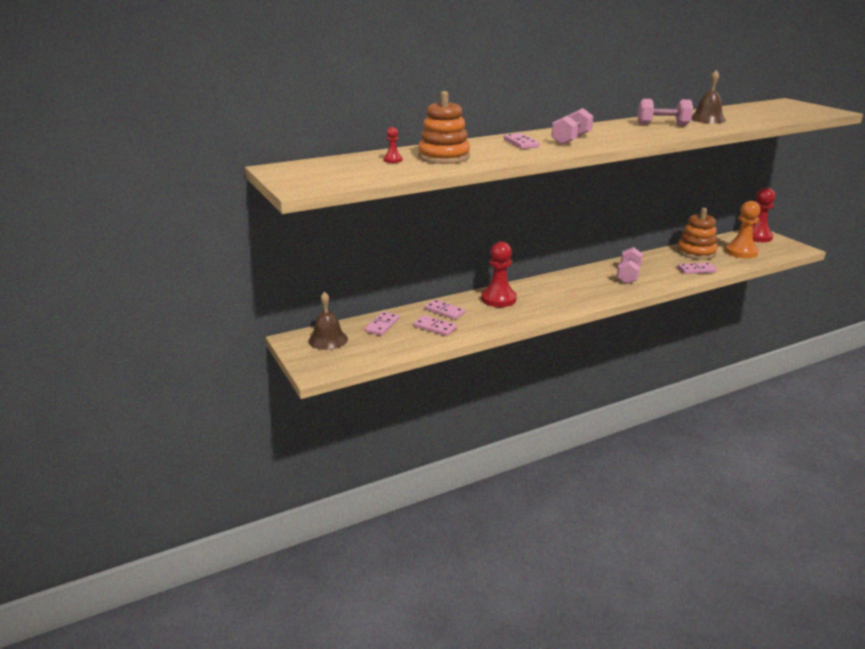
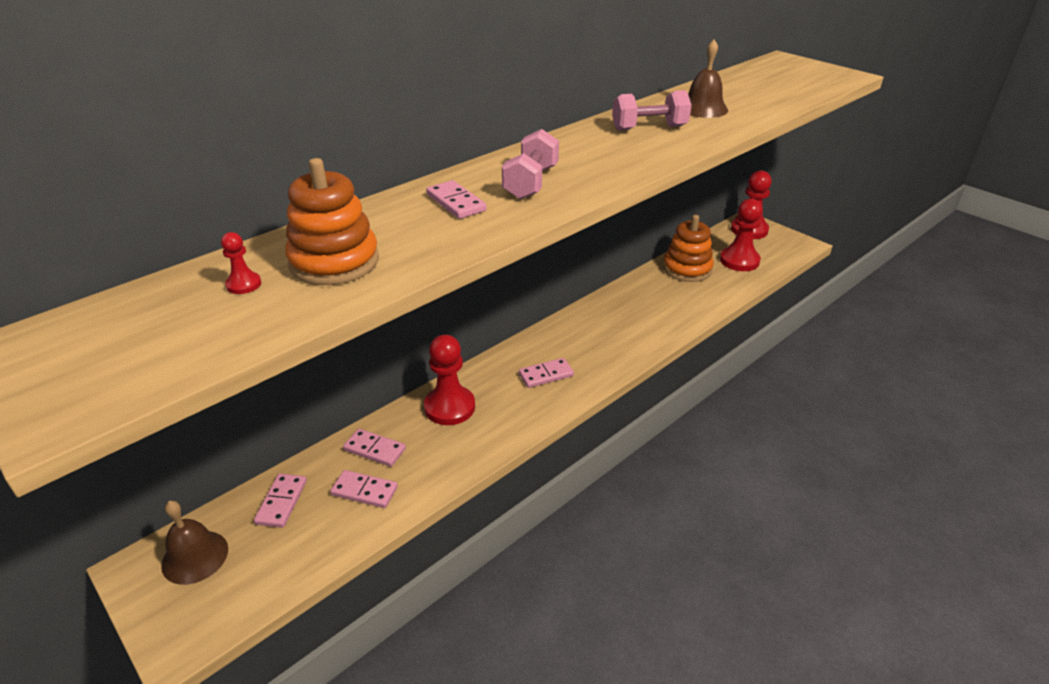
camera: 15 degrees left, 10 degrees up
pink dumbbell [617,247,643,284] -> none
pink domino [678,262,717,274] -> pink domino moved to [519,358,574,388]
orange pawn [725,201,761,258] -> red pawn [720,198,763,271]

